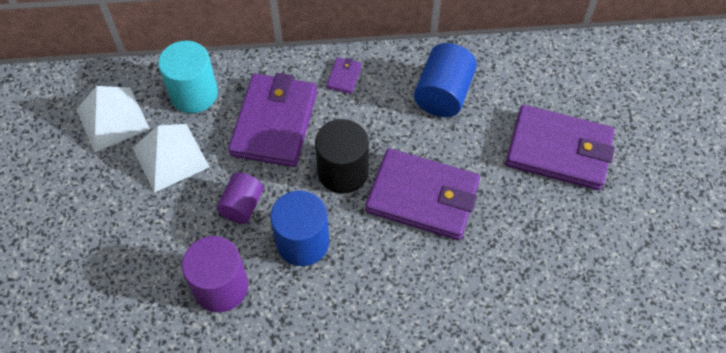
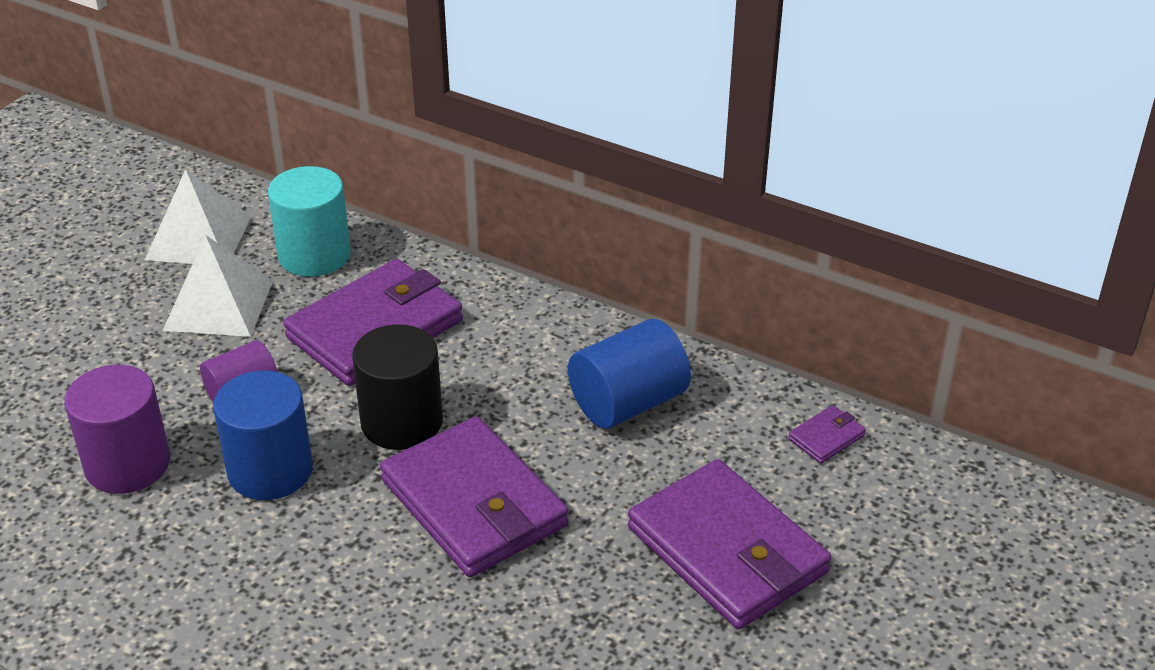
camera: 35 degrees right, 20 degrees down
purple wallet [326,57,362,94] -> purple wallet moved to [788,405,866,464]

